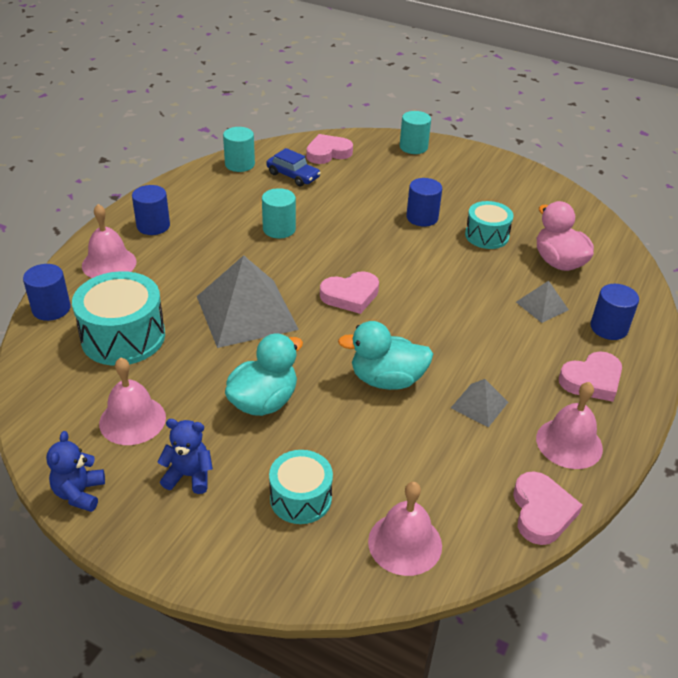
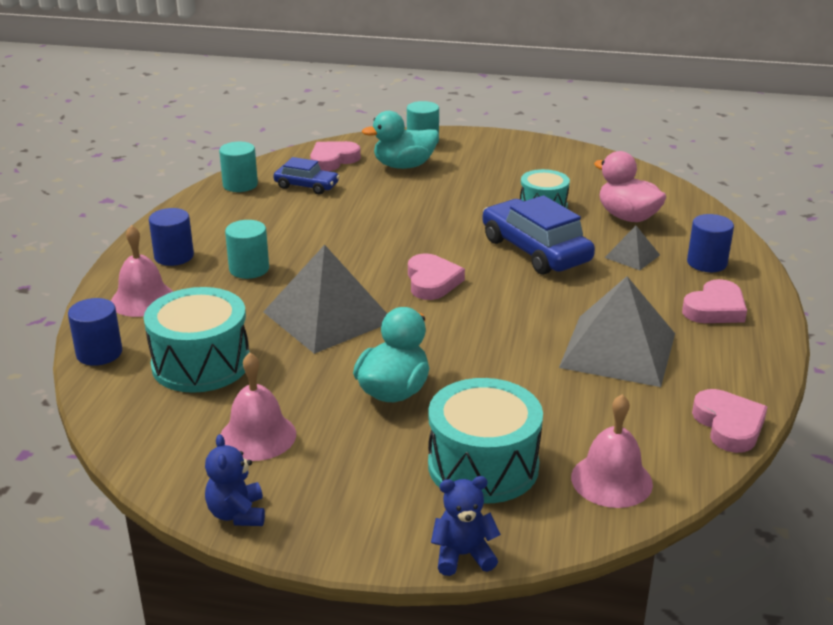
camera: 15 degrees left, 10 degrees down
blue teddy bear [157,419,213,494] -> blue teddy bear moved to [431,476,501,576]
turquoise cylinder [262,188,296,238] -> turquoise cylinder moved to [225,220,269,279]
turquoise drum [269,450,333,524] -> turquoise drum [428,378,543,503], size x1.60
pink heart [320,271,379,314] -> pink heart turned 60 degrees counterclockwise [408,253,465,300]
turquoise duck [338,321,433,390] -> turquoise duck moved to [362,111,438,169]
blue cylinder [406,178,442,227] -> none
grey pyramid [451,379,508,427] -> grey pyramid [559,276,675,387], size x2.13
pink bell [536,382,603,469] -> none
none -> blue car [482,195,595,275]

